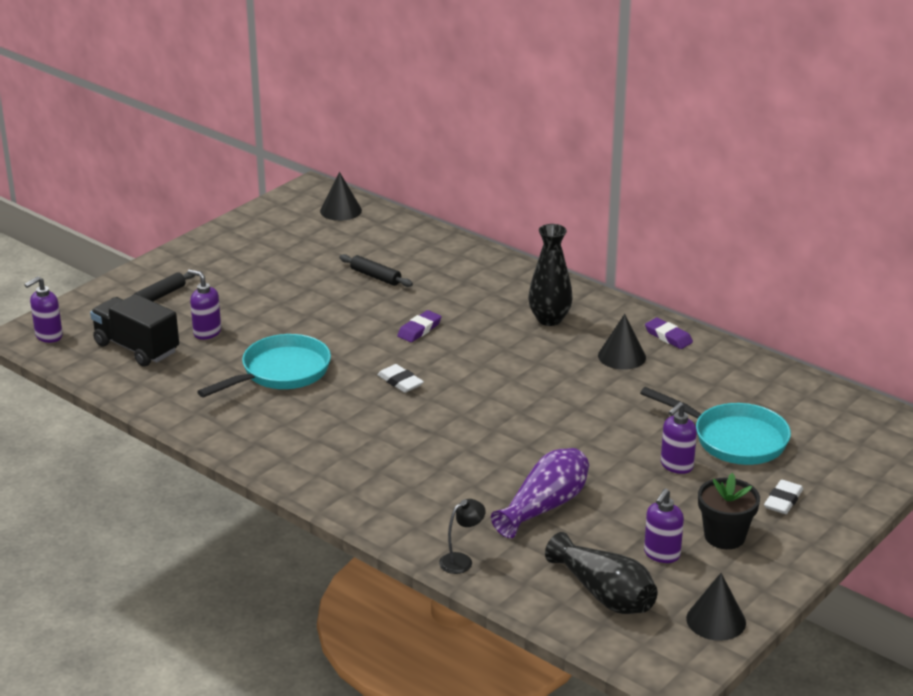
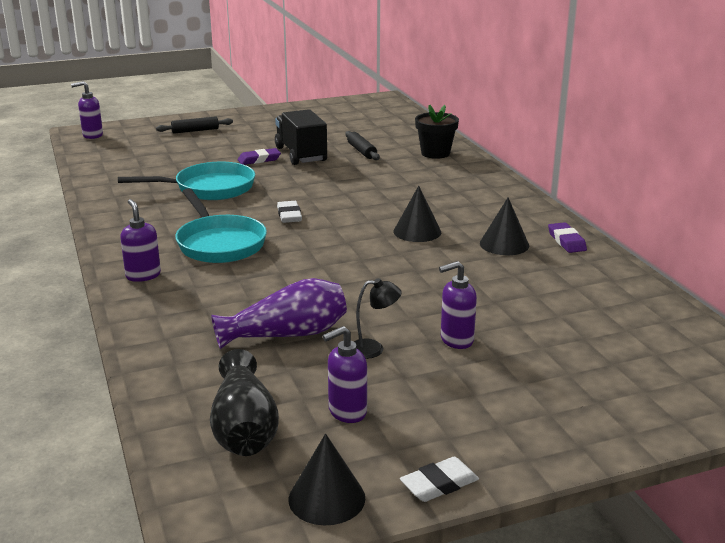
camera: 30 degrees right, 5 degrees down
black truck [90,294,179,367] -> black truck moved to [275,109,327,165]
purple soap dispenser [188,270,221,340] -> purple soap dispenser moved to [120,199,161,282]
black cone [320,172,362,221] -> black cone moved to [394,186,441,242]
purple eraser [397,310,442,342] -> purple eraser moved to [238,148,281,165]
black lamp [439,499,486,574] -> black lamp moved to [354,278,402,359]
black vase [528,224,573,326] -> none
turquoise pan [640,387,791,465] -> turquoise pan moved to [175,188,267,263]
black flower pot [698,473,760,549] -> black flower pot moved to [415,105,459,159]
white eraser [764,480,803,514] -> white eraser moved to [400,457,479,502]

